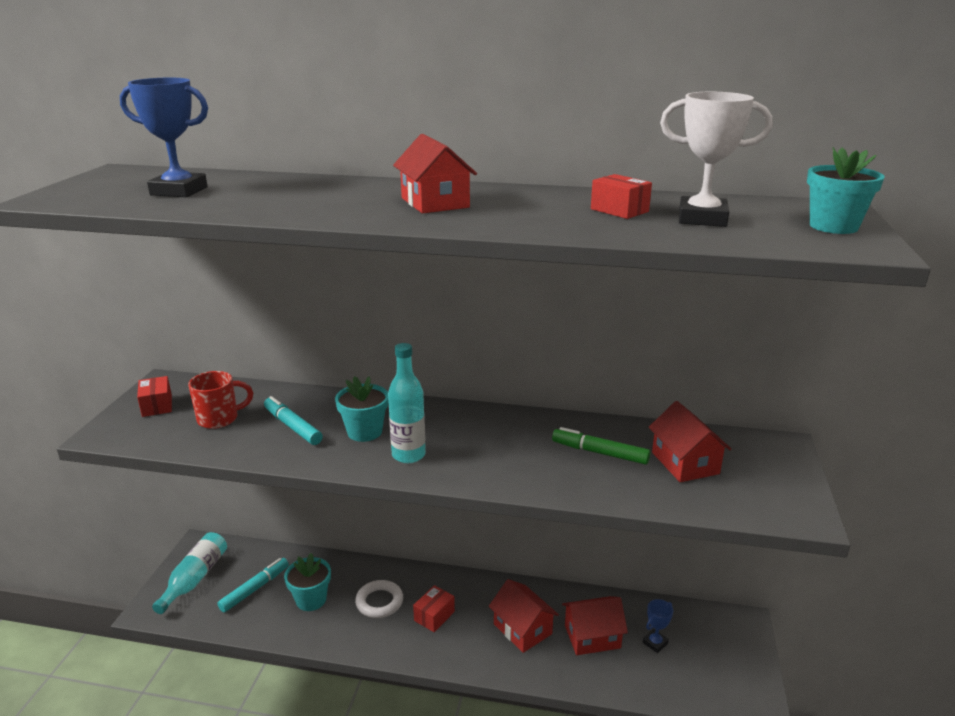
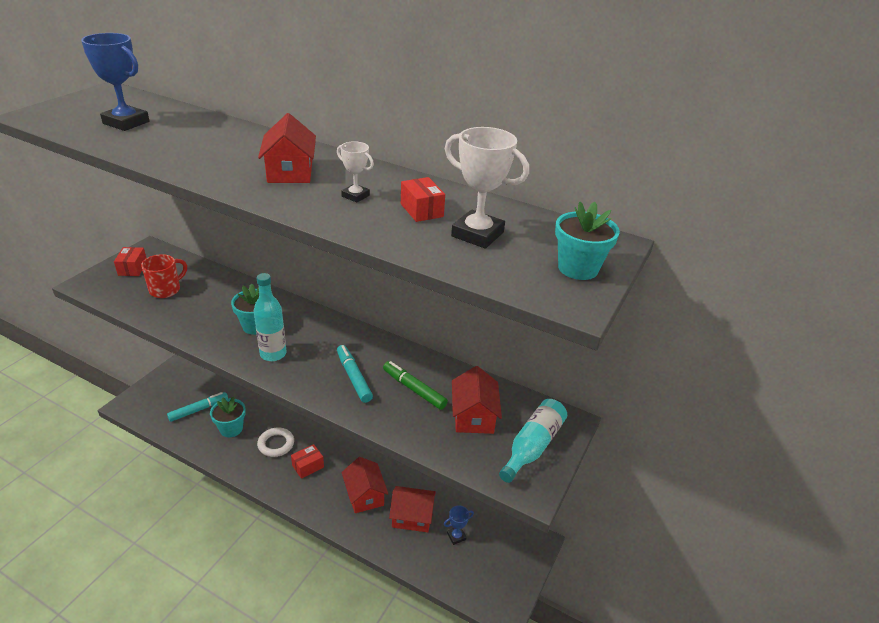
camera: 15 degrees right, 10 degrees up
turquoise bottle [152,532,227,614] -> turquoise bottle moved to [499,399,567,483]
red mug [188,371,253,429] -> red mug turned 45 degrees counterclockwise [141,254,187,298]
turquoise marker [264,396,323,445] -> turquoise marker moved to [337,345,373,403]
none -> white trophy [337,141,374,203]

